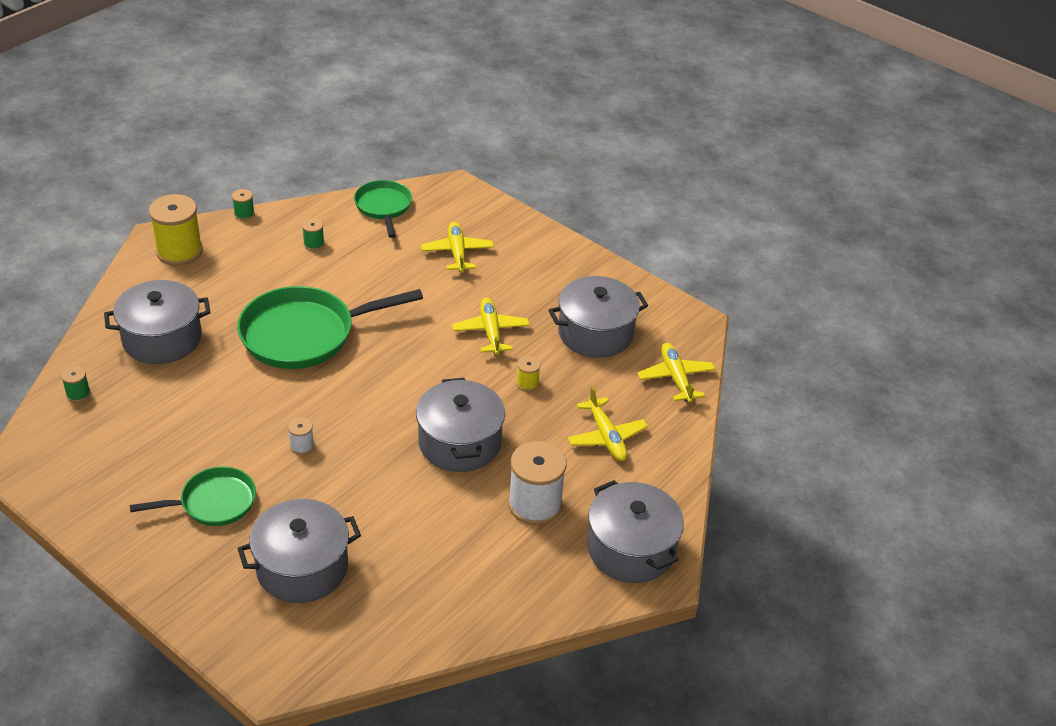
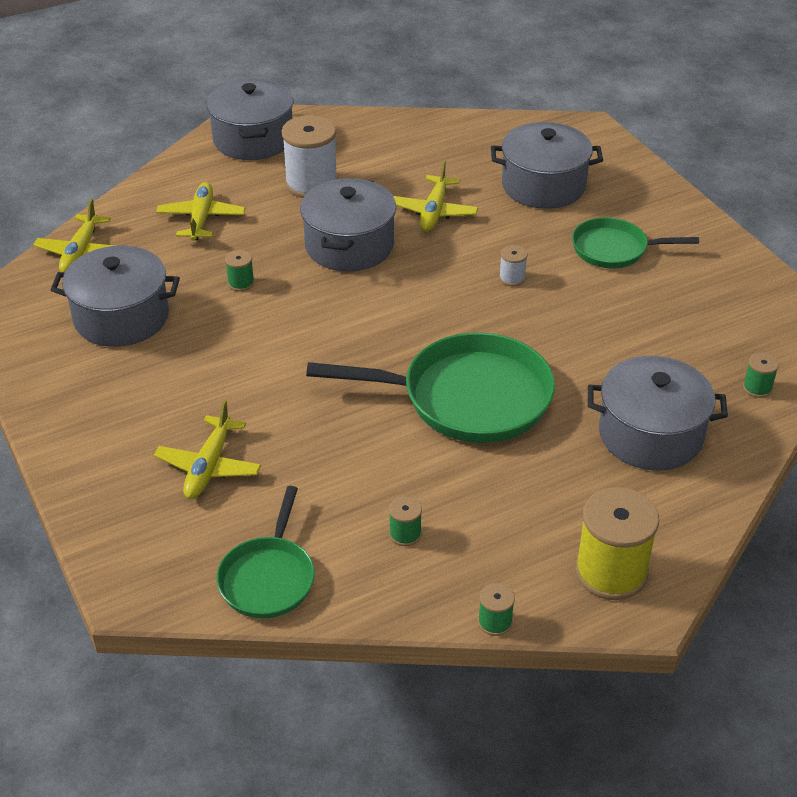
camera: 155 degrees left, 0 degrees up
yellow plane [452,298,530,355] -> yellow plane moved to [393,160,478,231]
yellow spool [516,356,540,391] -> green spool [225,250,254,291]

